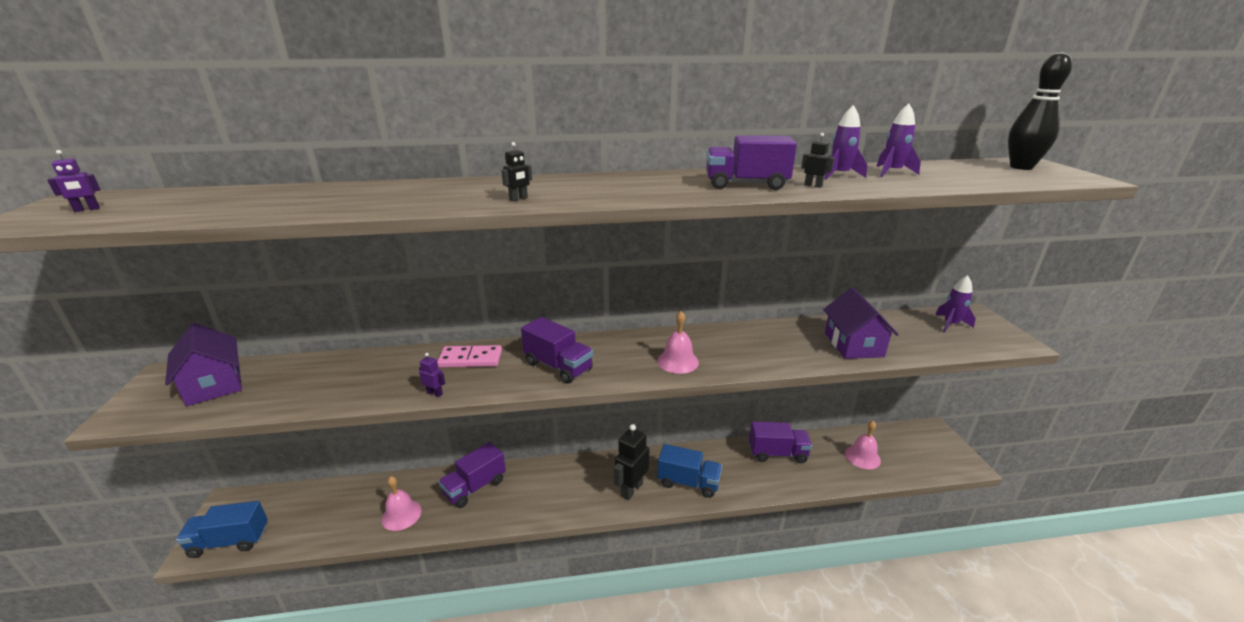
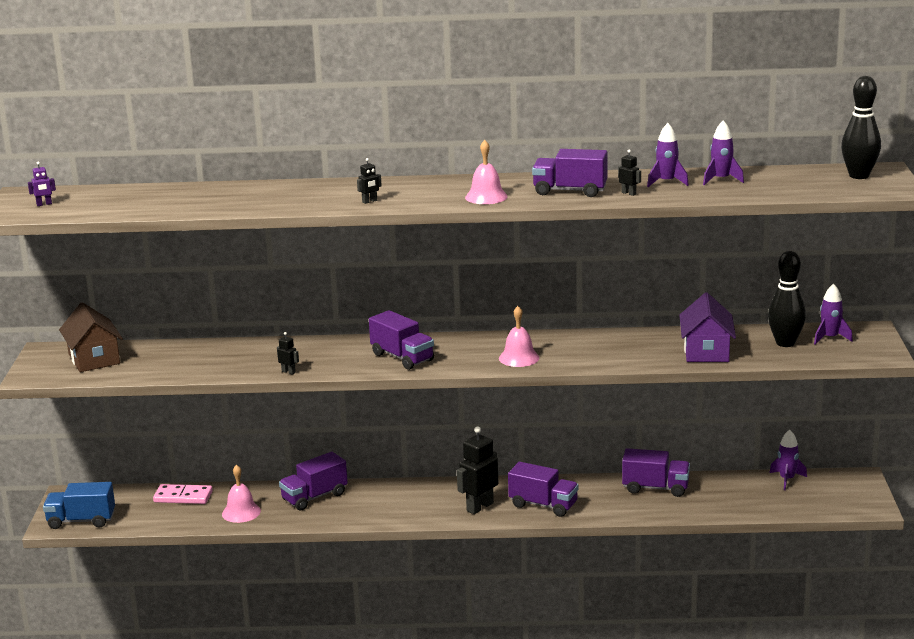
camera: 10 degrees right, 5 degrees down
purple house [165,323,242,406] -> brown house [59,302,123,372]
purple robot [419,353,445,397] -> black robot [277,332,299,375]
pink domino [437,345,502,368] -> pink domino moved to [153,484,213,504]
blue truck [657,444,722,498] -> purple truck [508,462,579,517]
pink bell [845,421,881,469] -> pink bell moved to [465,140,508,204]
none -> black bowling pin [768,251,806,347]
none -> purple rocket [770,430,807,490]

